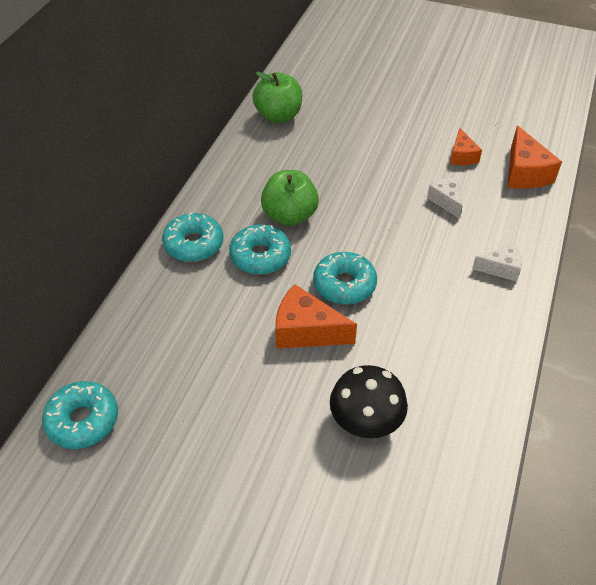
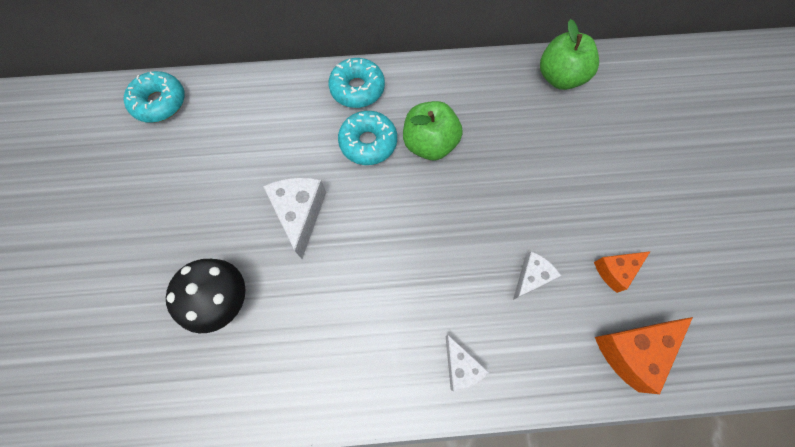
camera: 65 degrees right, 20 degrees up
orange cheese [275,284,357,349] -> white cheese [263,177,326,259]
turquoise donut [313,252,377,305] -> none

